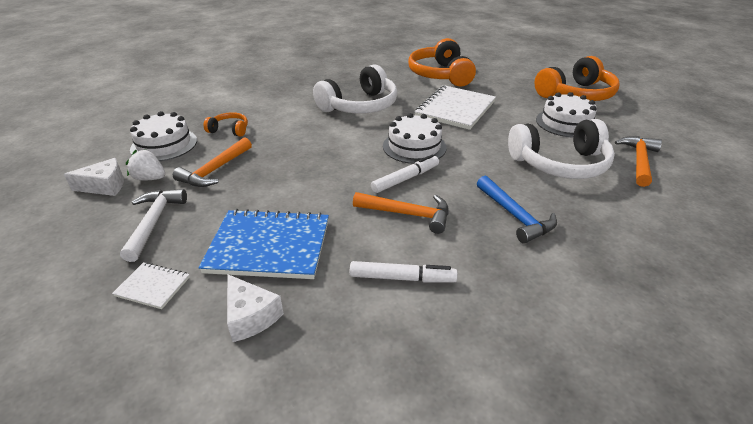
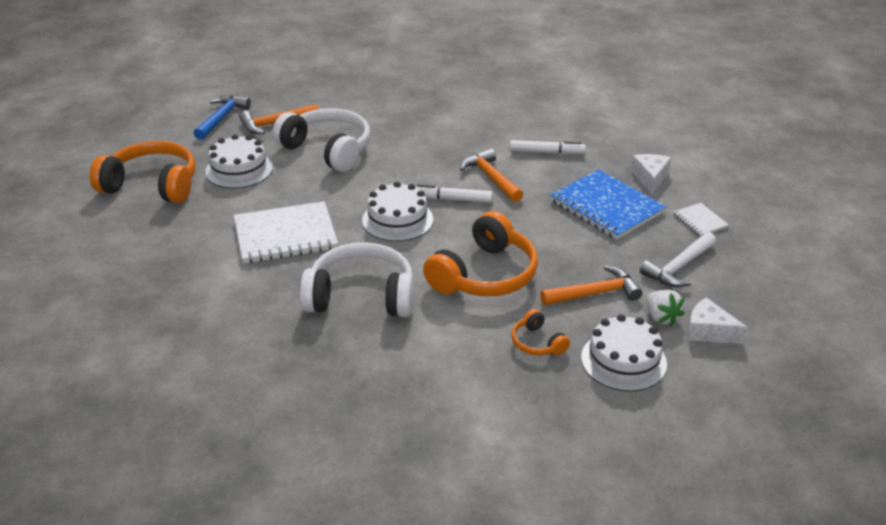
camera: 135 degrees left, 0 degrees up
white marker [350,261,458,283] -> white marker turned 135 degrees clockwise [510,140,586,154]
orange headphones [408,38,476,86] -> orange headphones moved to [423,211,538,296]
blue hammer [477,176,557,244] -> blue hammer moved to [193,95,251,140]

